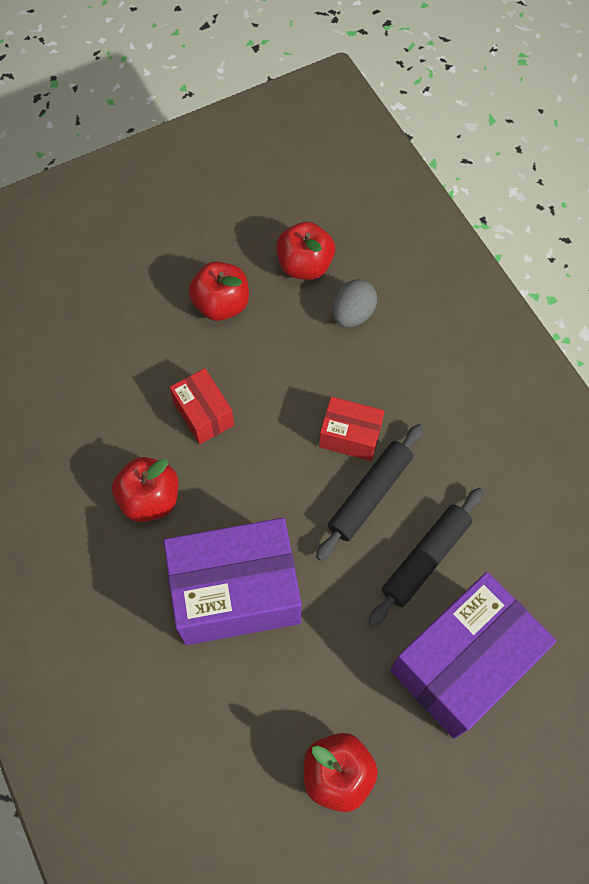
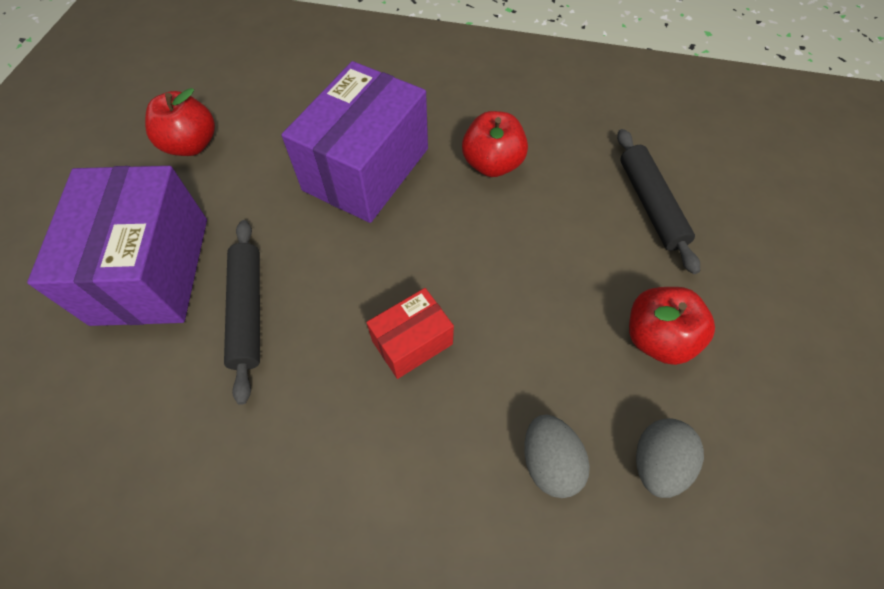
camera: 130 degrees right, 5 degrees down
red box [170,368,234,444] -> none
red apple [276,222,335,280] -> grey egg [636,418,704,498]
black rolling pin [316,424,423,561] -> black rolling pin moved to [617,129,700,274]

